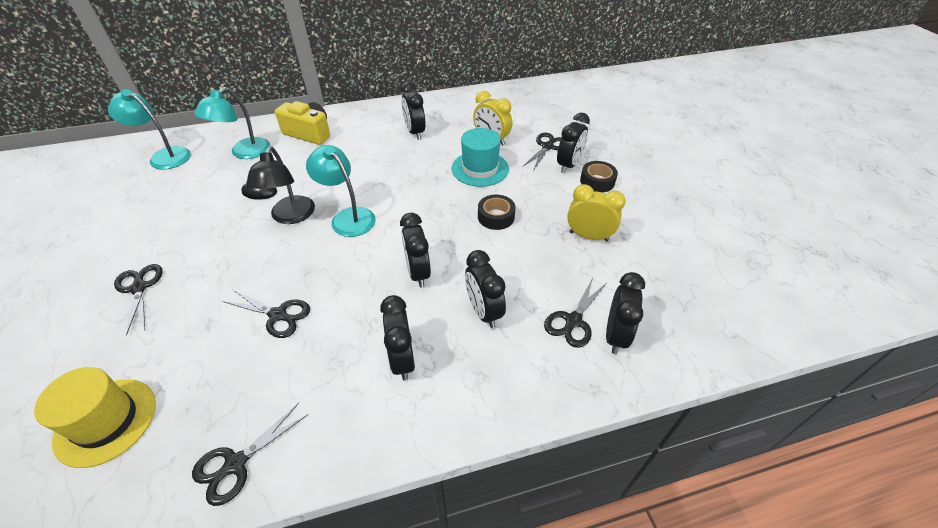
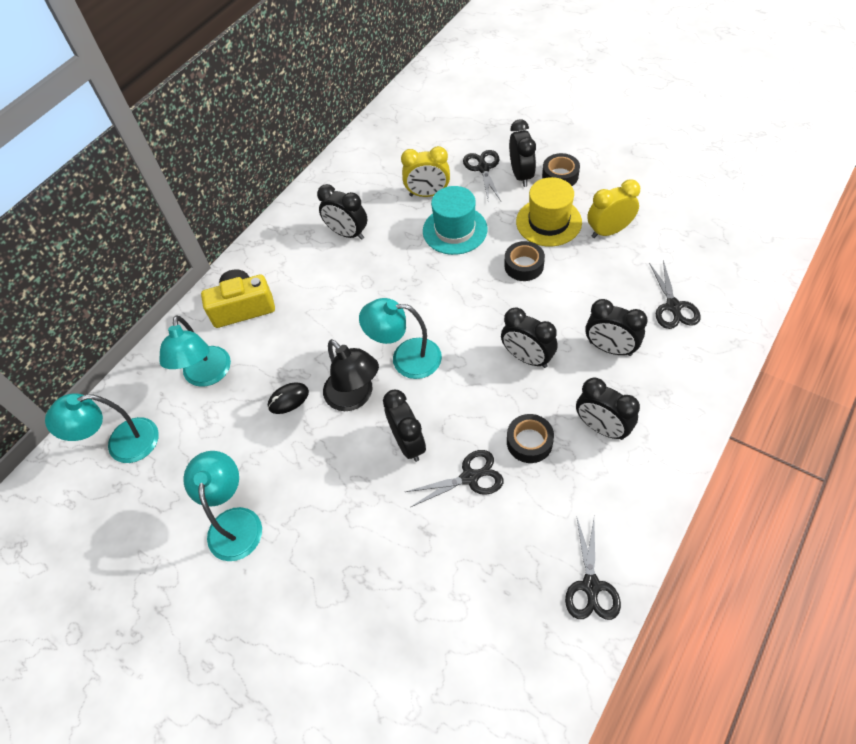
camera: 35 degrees left, 10 degrees up
yellow hat [34,367,156,468] -> yellow hat moved to [516,177,582,246]
black scissors [114,264,163,336] -> none
black clock [606,272,645,354] -> black clock moved to [383,390,426,462]
none -> turquoise lamp [183,451,262,561]
none -> black tape [507,414,554,463]

